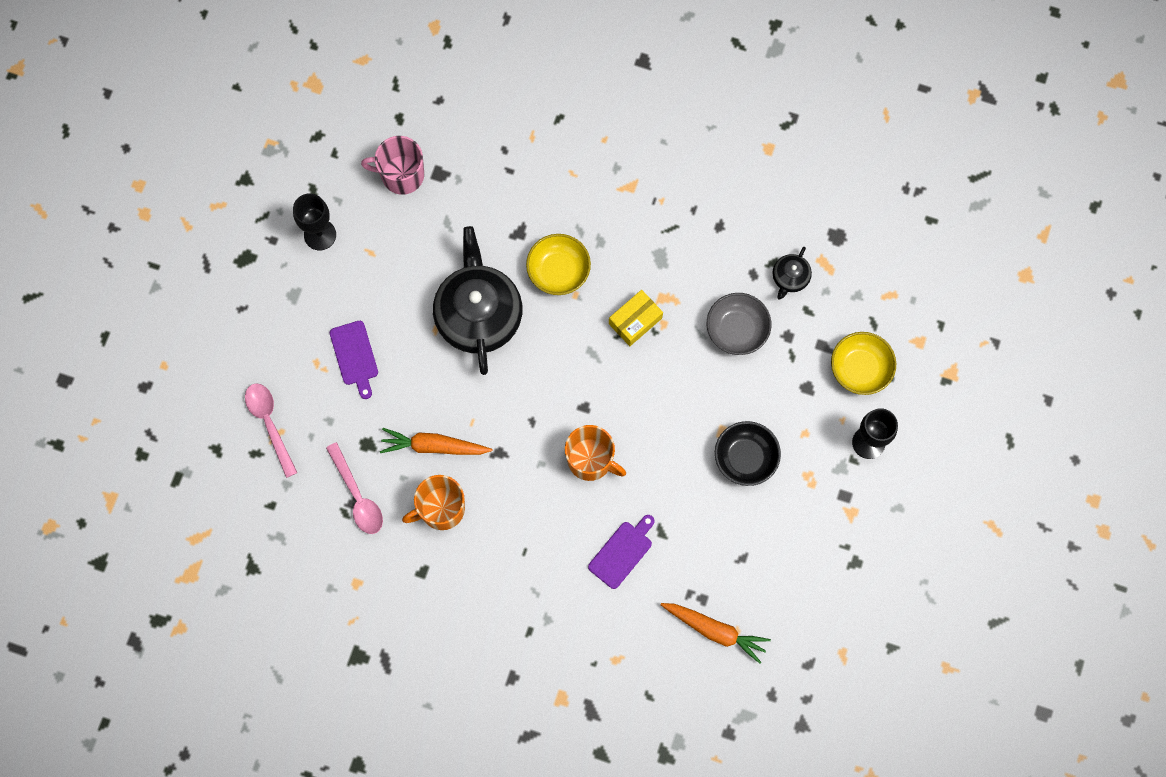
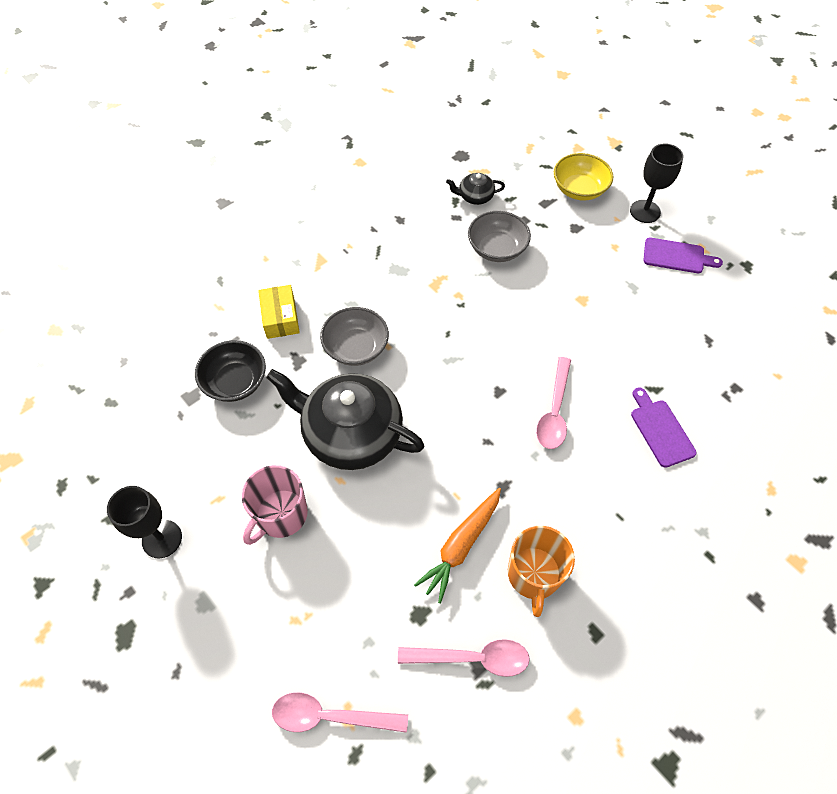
camera: 60 degrees left, 15 degrees down
purple cutting board [330,321,378,399] -> purple cutting board moved to [643,238,723,273]
pink mug [361,136,424,195] -> pink mug moved to [242,465,308,545]
yellow bowl [526,234,591,295] -> grey bowl [320,307,389,366]
orange mug [565,425,626,481] -> pink spoon [536,357,571,449]
yellow box [609,290,663,346] -> yellow box moved to [258,285,300,339]
orange carrot [661,603,771,664] -> none
black bowl [715,421,781,486] -> black bowl moved to [195,340,266,402]
black teapot [773,247,812,300] -> black teapot turned 120 degrees clockwise [446,173,505,205]

